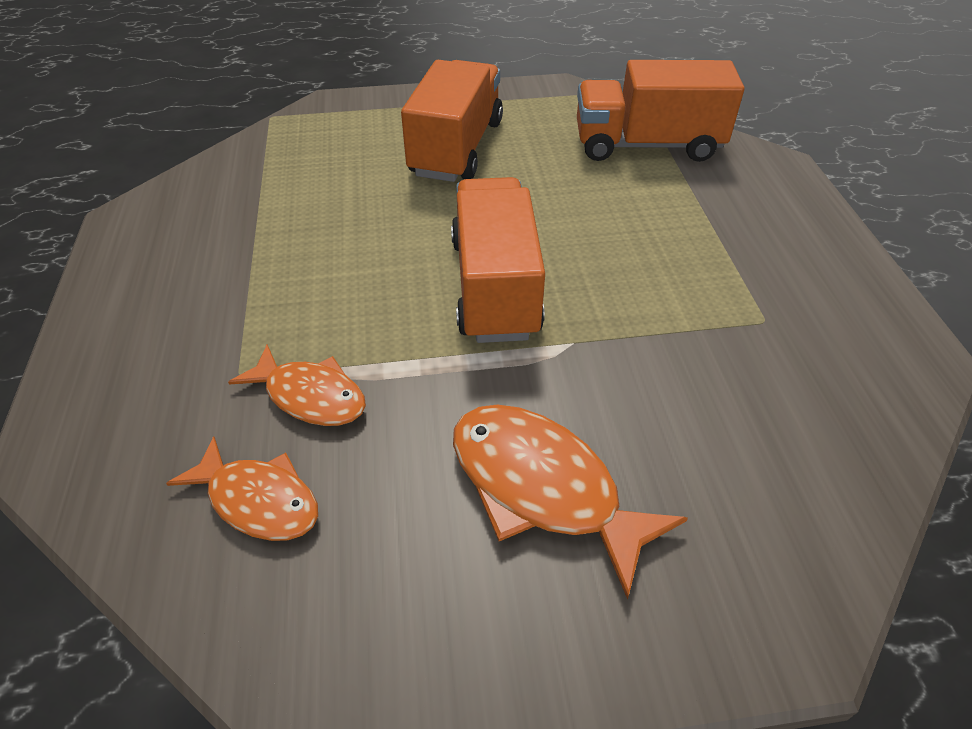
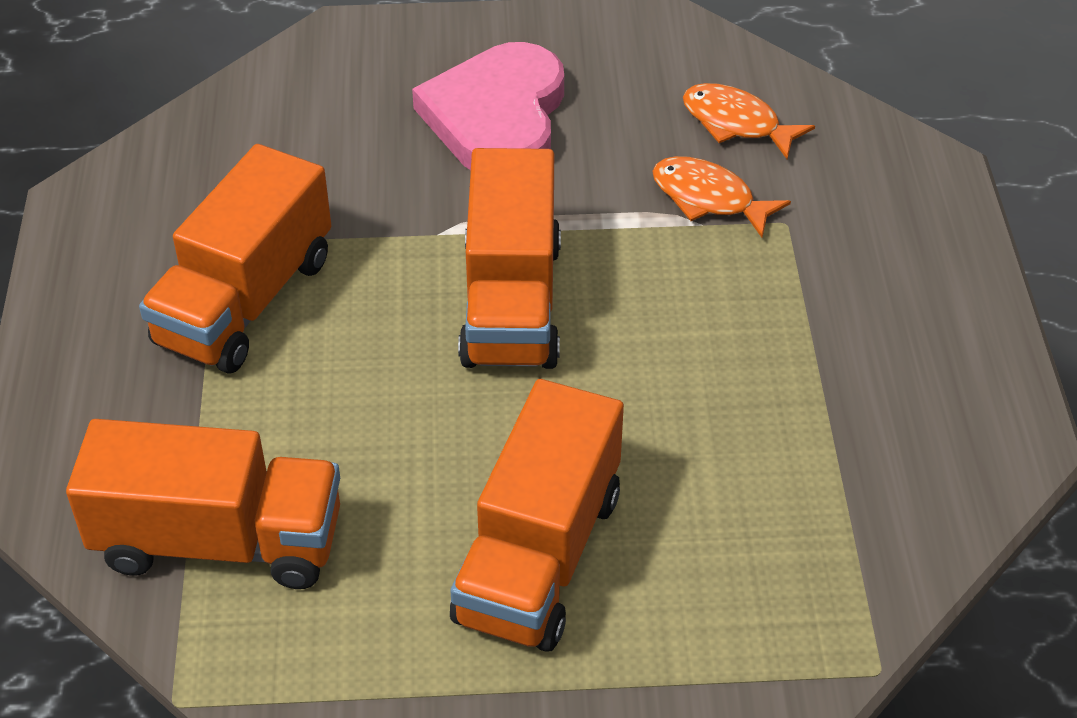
camera: 175 degrees left, 0 degrees up
orange fish [453,405,688,599] -> pink heart [412,42,564,170]
none -> orange truck [139,144,332,374]

